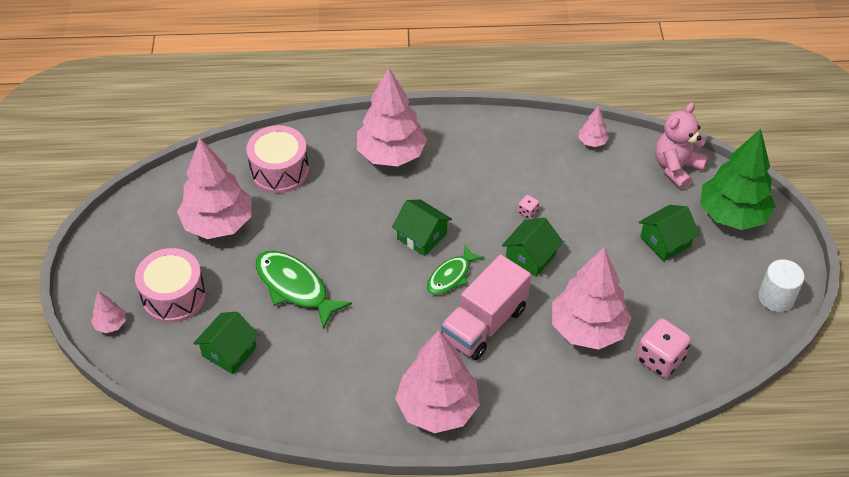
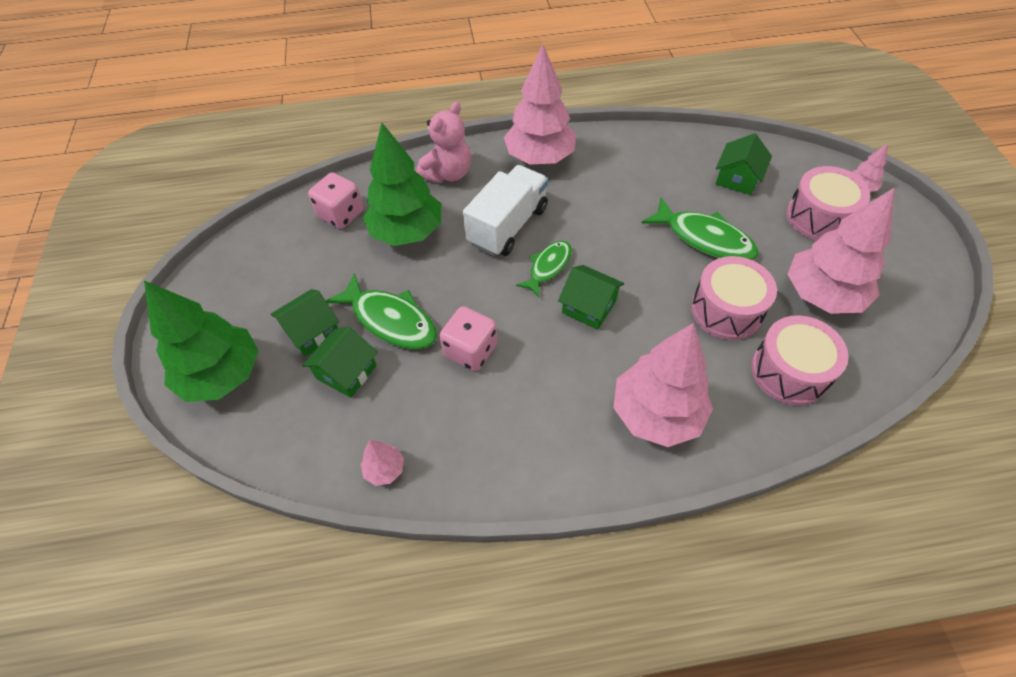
camera: 175 degrees right, 5 degrees up
pink truck [441,255,531,360] -> white truck [463,165,548,256]
green house [502,218,563,277] -> green house moved to [302,327,378,398]
pink dice [518,195,539,219] -> pink dice [439,306,497,371], size x2.19
pink tree [552,247,632,350] -> green tree [363,123,441,246]
pink teddy bear [655,102,708,189] -> pink teddy bear moved to [416,101,471,183]
white cylinder [758,259,804,312] -> none
none -> green fish [326,273,437,349]
none -> pink drum [691,256,777,340]

